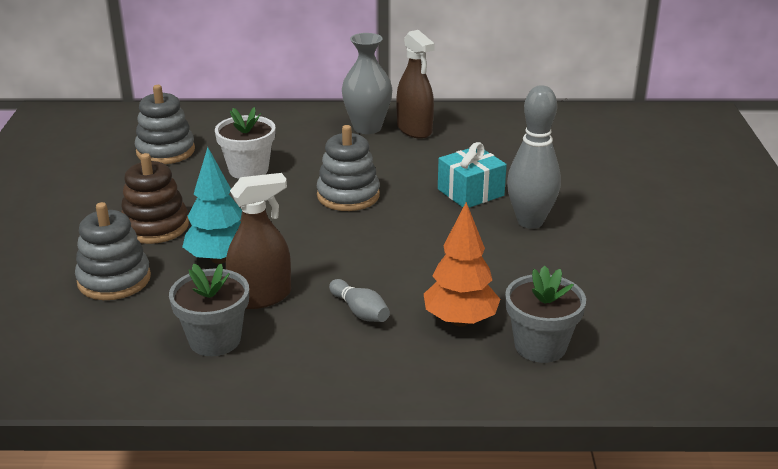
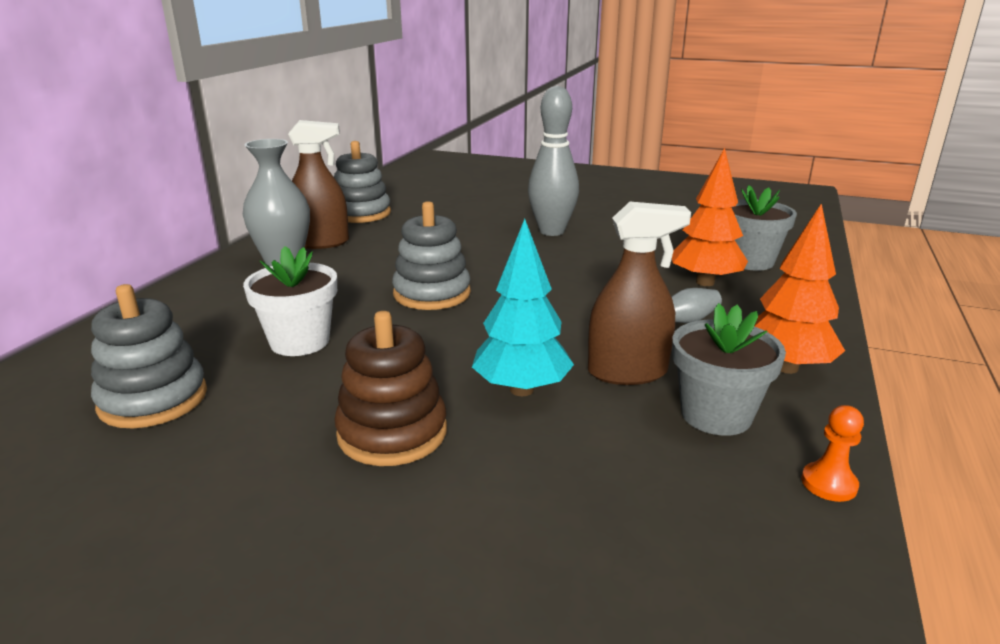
camera: 70 degrees left, 5 degrees down
grey stacking toy [75,202,151,300] -> grey stacking toy moved to [334,141,391,223]
brown spray bottle [226,173,291,309] -> brown spray bottle turned 90 degrees clockwise [588,202,691,385]
turquoise gift [438,142,507,208] -> none
none -> orange tree [755,203,845,374]
none -> orange pawn [801,405,864,502]

